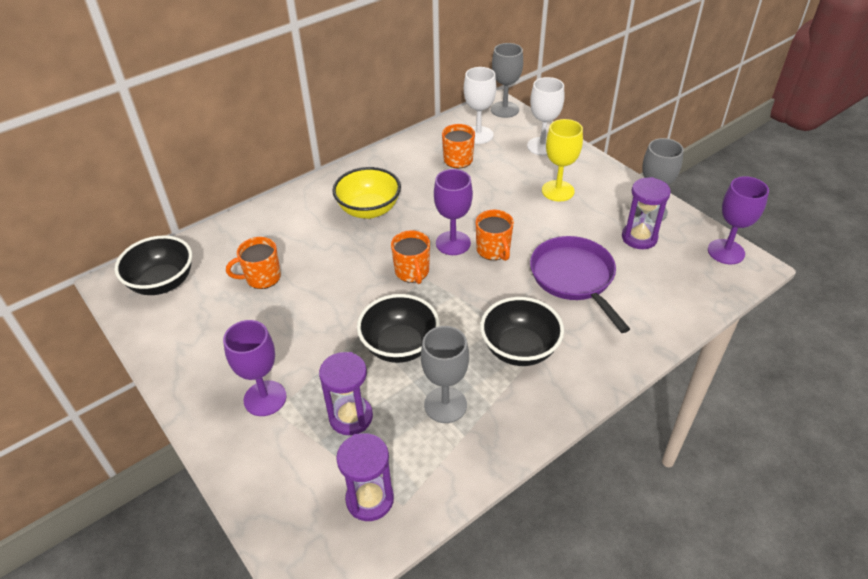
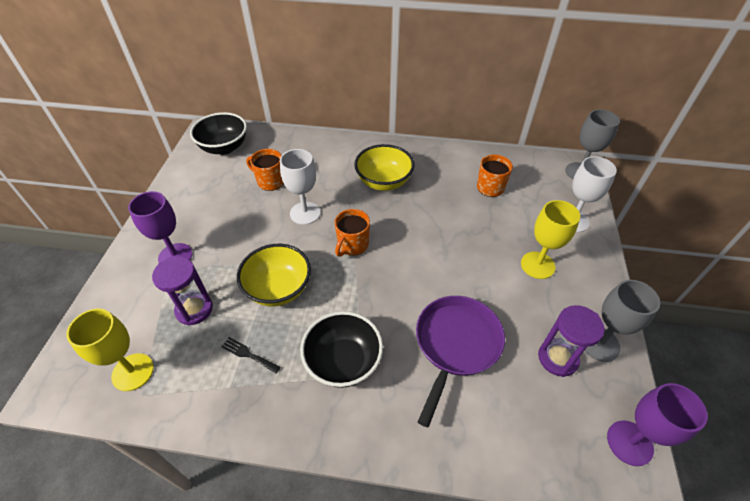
camera: 45 degrees right, 5 degrees up
purple hourglass [336,433,394,521] -> yellow goblet [66,309,154,391]
black bowl [357,294,440,363] -> yellow bowl [237,244,311,307]
grey goblet [421,326,469,423] -> black fork [221,337,281,373]
purple goblet [434,169,473,255] -> none
white goblet [464,67,496,144] -> white goblet moved to [280,149,321,225]
orange mug [475,210,514,261] -> none

